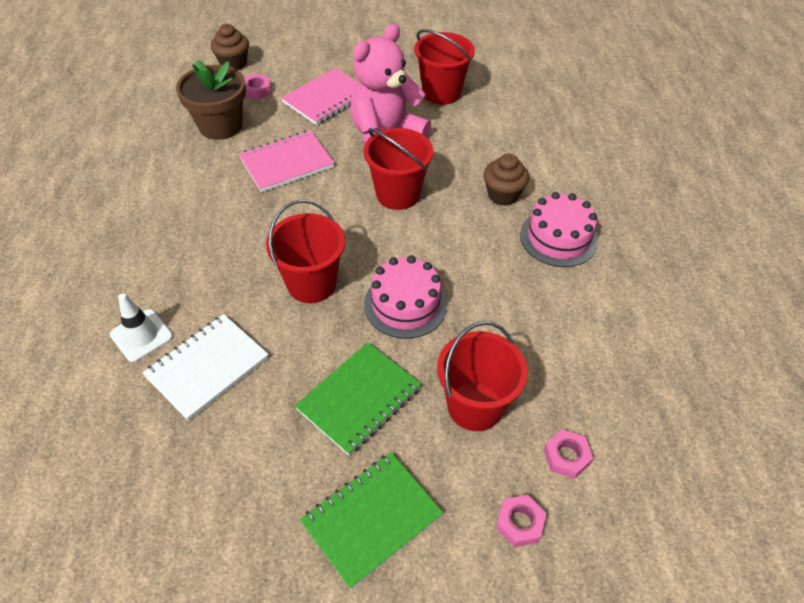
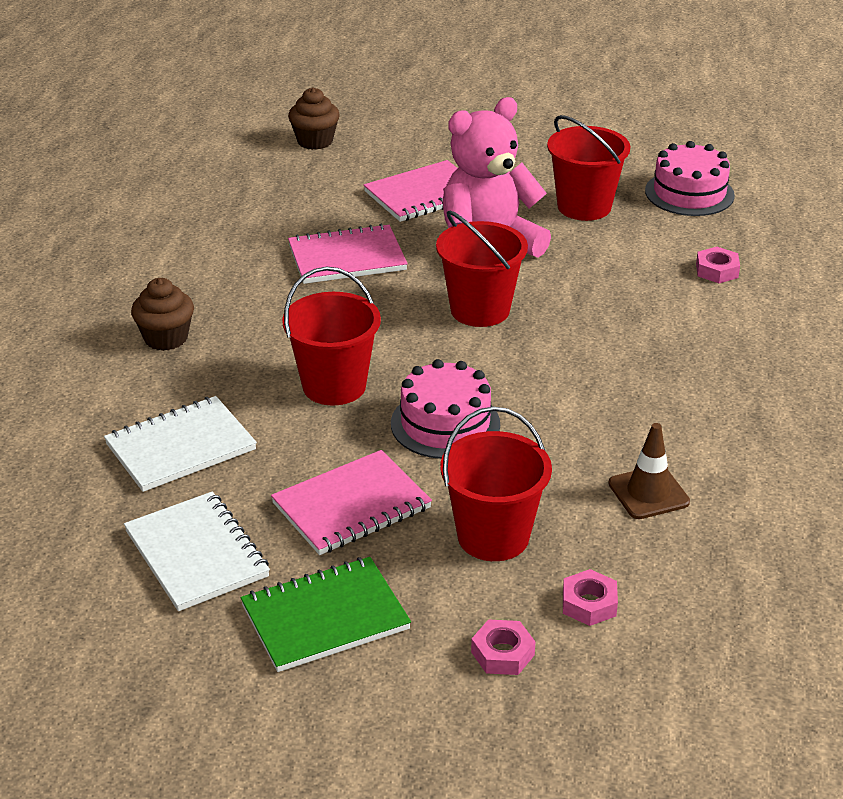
camera: 15 degrees right, 15 degrees down
white traffic cone [110,293,173,362] -> none
brown flower pot [176,60,246,140] -> none
pink nut [244,74,271,100] -> pink nut moved to [696,247,740,283]
green notebook [295,342,421,455] -> pink notebook [271,450,432,555]
brown cupcake [484,154,529,206] -> brown cupcake moved to [131,278,194,351]
pink cake [520,192,598,267] -> pink cake moved to [645,141,735,216]
none -> white notebook [124,491,270,611]
none -> brown traffic cone [608,423,690,519]

